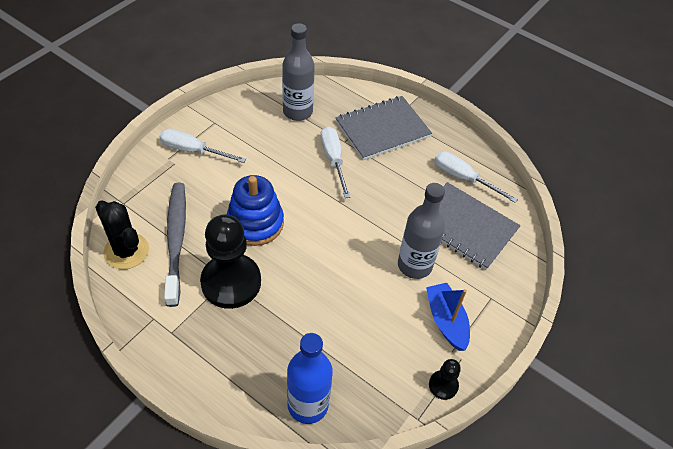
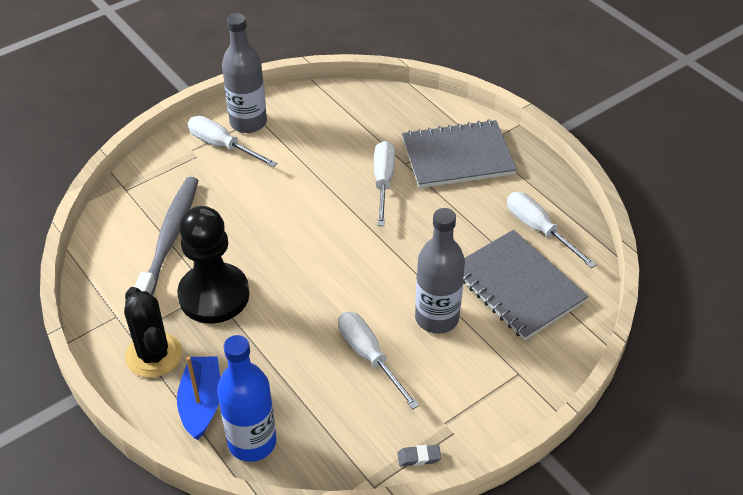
camera: 20 degrees right, 5 degrees down
black cactus [95,200,149,269] -> black cactus moved to [124,287,182,378]
blue stacking toy [227,175,284,246] -> none
grey bottle [282,23,315,121] -> grey bottle moved to [222,13,267,133]
blue boat [426,283,470,351] -> blue boat moved to [177,356,220,440]
black pawn [429,359,461,400] -> grey eraser [398,445,441,466]
none -> white screwdriver [338,312,419,410]

